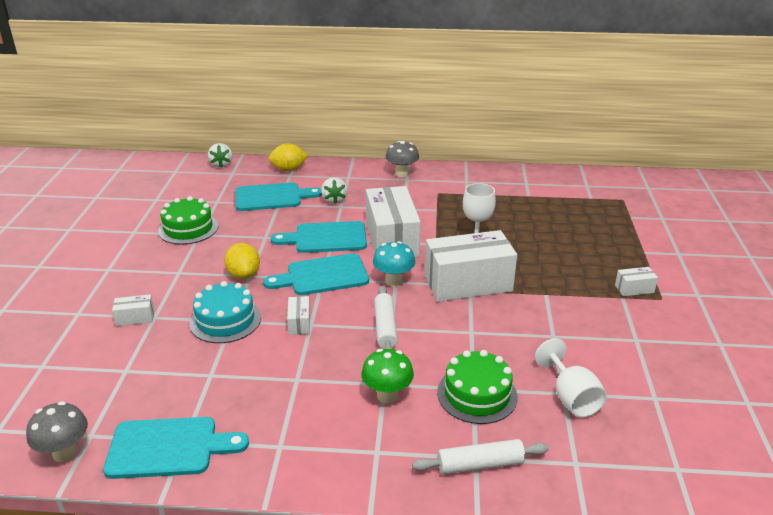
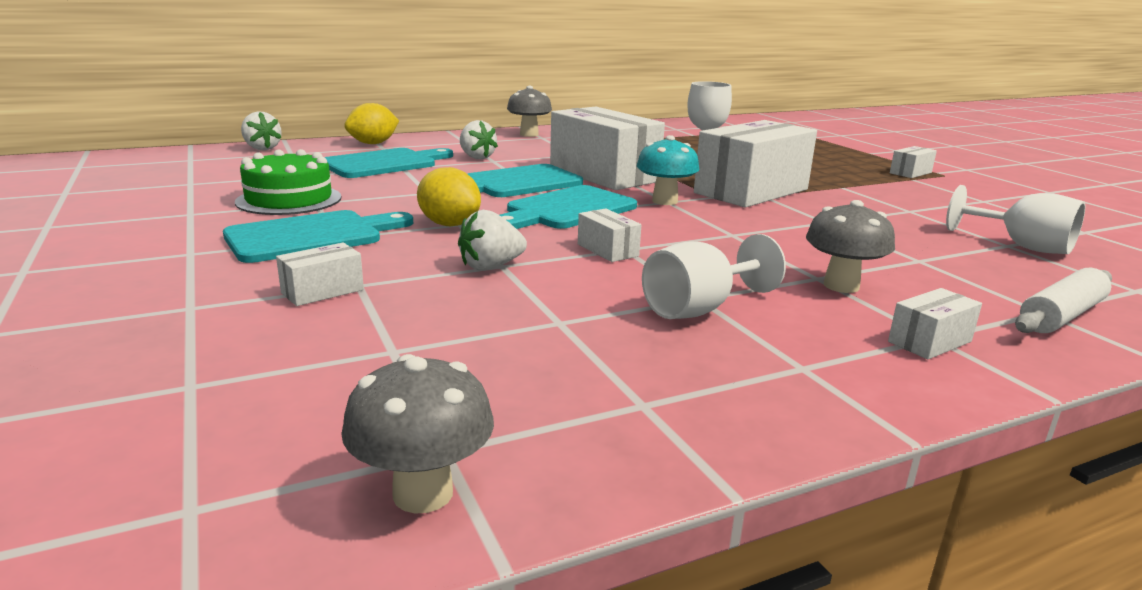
camera: 30 degrees left, 10 degrees down
turquoise cutting board [103,417,249,479] -> turquoise cutting board moved to [223,210,413,263]
turquoise cake [190,281,261,343] -> white strawberry [458,210,527,271]
green mushroom [361,349,414,403] -> grey mushroom [806,200,895,293]
white rolling pin [374,286,398,349] -> none
green cake [437,350,518,424] -> none
none -> white goblet [642,234,786,319]
none -> white box [888,288,982,359]

